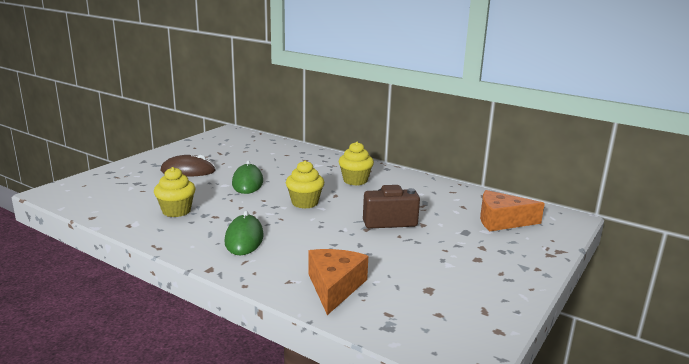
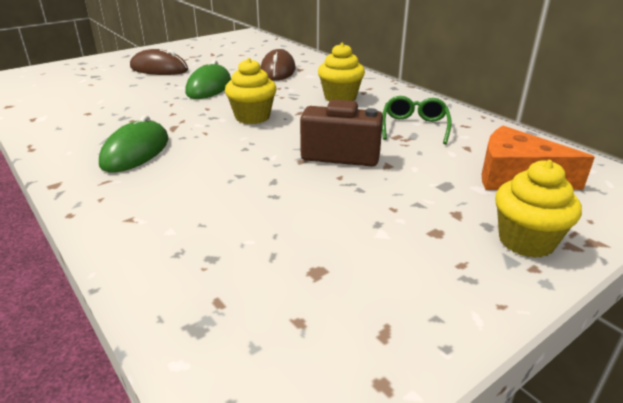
camera: 20 degrees right, 10 degrees up
yellow cupcake [154,167,196,217] -> yellow cupcake moved to [495,160,582,258]
orange cheese [308,249,368,315] -> none
none -> brown mouse [260,49,295,81]
none -> green glasses [382,96,452,144]

